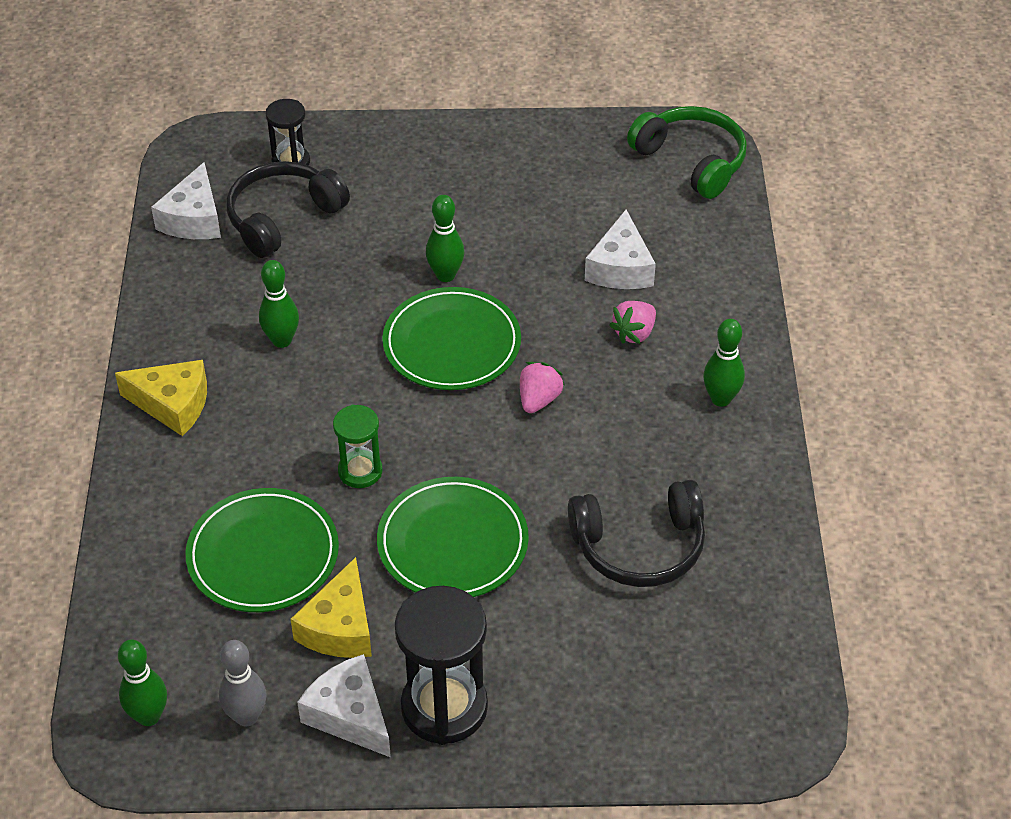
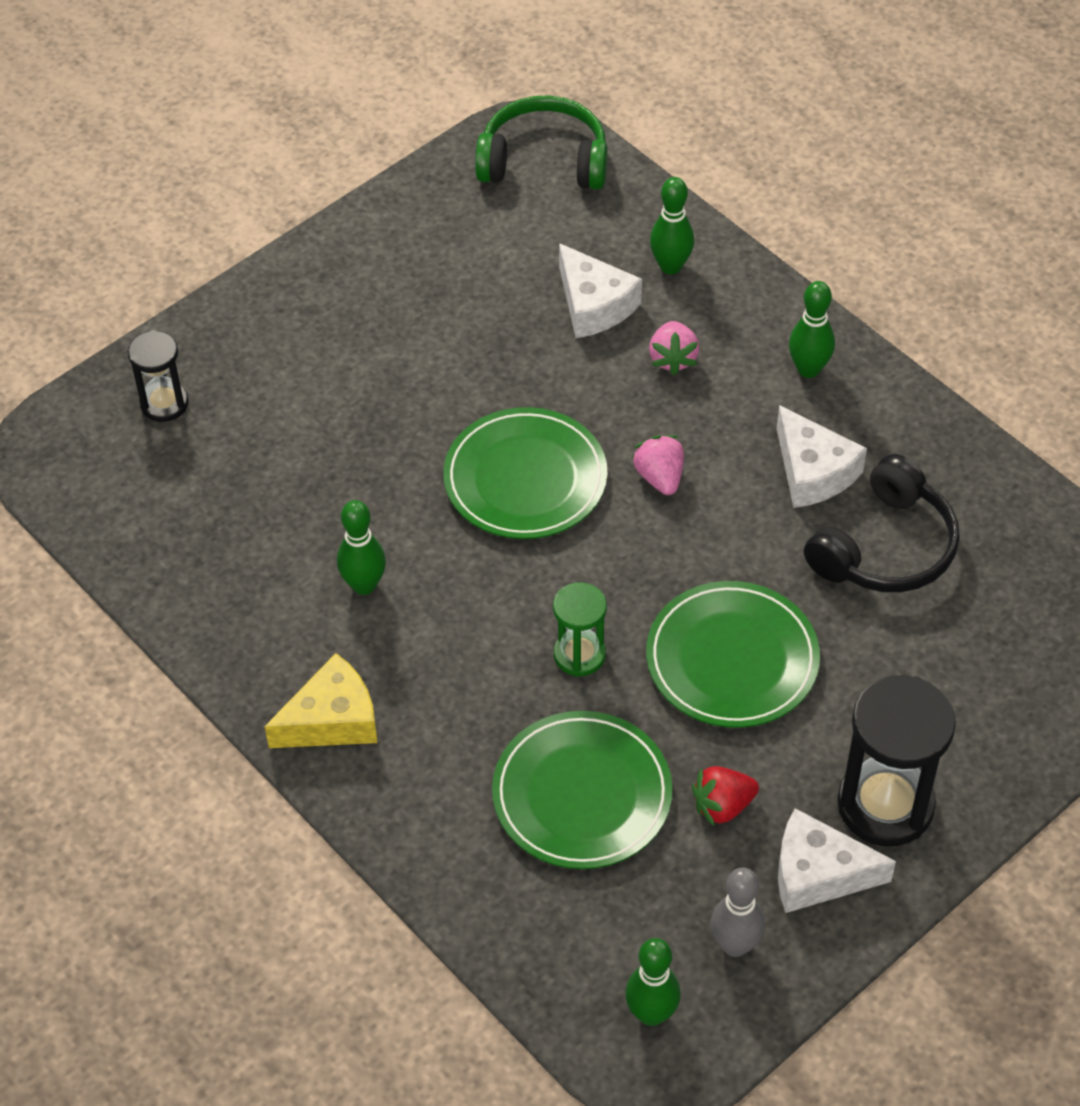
camera: 40 degrees left, 5 degrees up
white cheese [151,162,221,239] -> white cheese moved to [777,405,867,508]
black headphones [226,161,350,258] -> none
yellow cheese [291,557,372,658] -> red strawberry [692,766,759,826]
green bowling pin [426,195,464,282] -> green bowling pin moved to [650,177,694,274]

